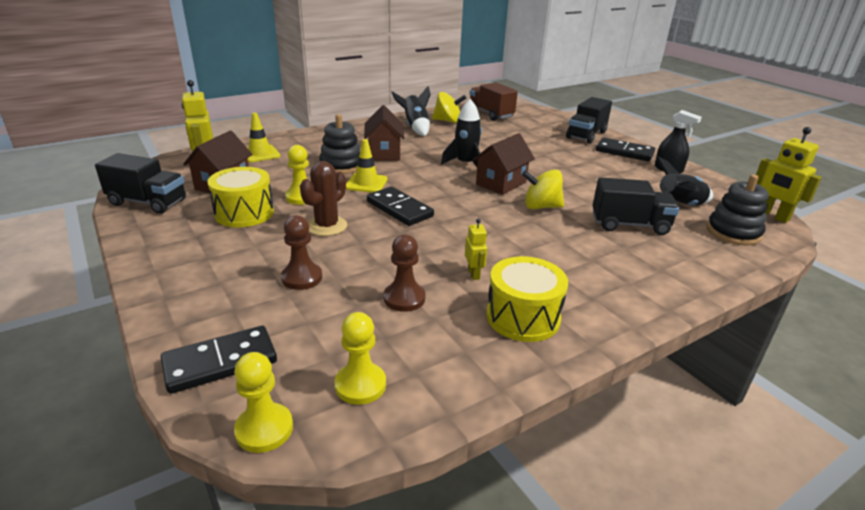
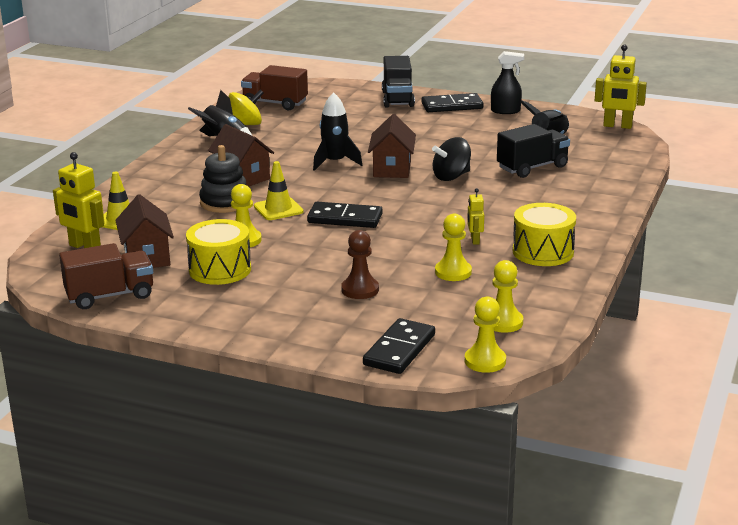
camera: 35 degrees left, 5 degrees down
black truck [95,153,186,214] -> brown truck [59,243,153,309]
brown cactus [300,161,347,236] -> none
brown pawn [384,234,426,312] -> yellow pawn [435,214,472,281]
yellow robot [465,218,487,280] -> yellow robot turned 135 degrees counterclockwise [467,188,484,245]
yellow spinning top [522,169,564,209] -> black spinning top [432,137,471,181]
black stacking toy [707,175,769,245] -> none

